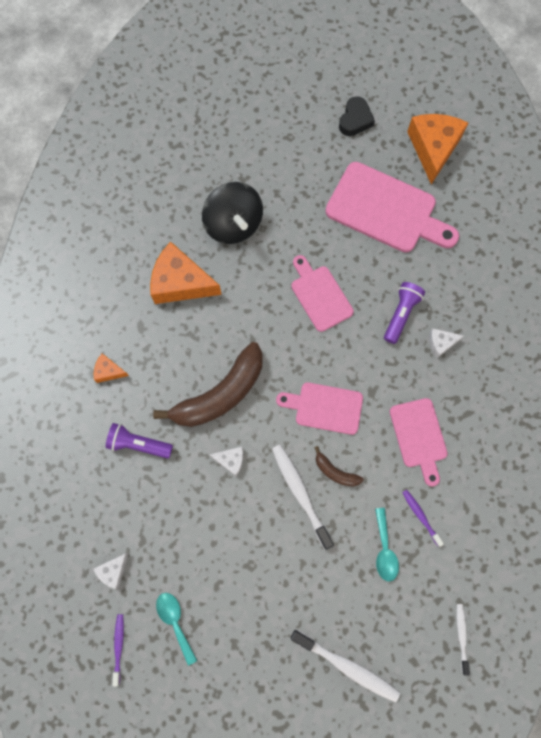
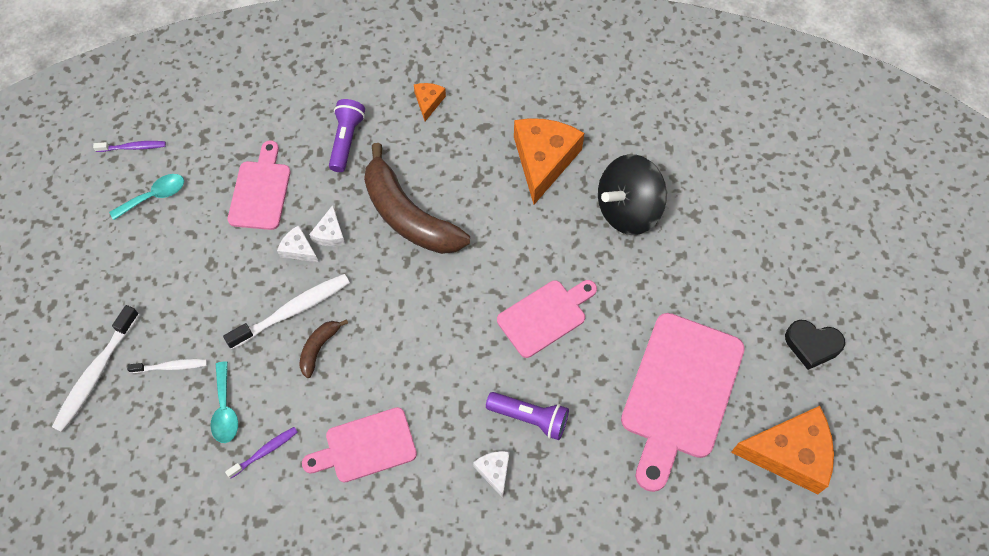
camera: 85 degrees right, 10 degrees down
white cheese [93,553,128,589] -> white cheese moved to [277,225,318,262]
pink cutting board [276,382,363,435] -> pink cutting board moved to [228,140,290,230]
turquoise spoon [375,508,399,582] -> turquoise spoon turned 90 degrees counterclockwise [211,361,238,443]
white toothbrush [456,604,470,676] -> white toothbrush moved to [127,359,207,373]

